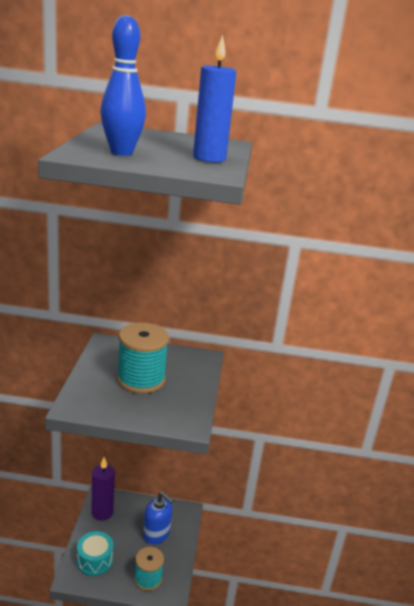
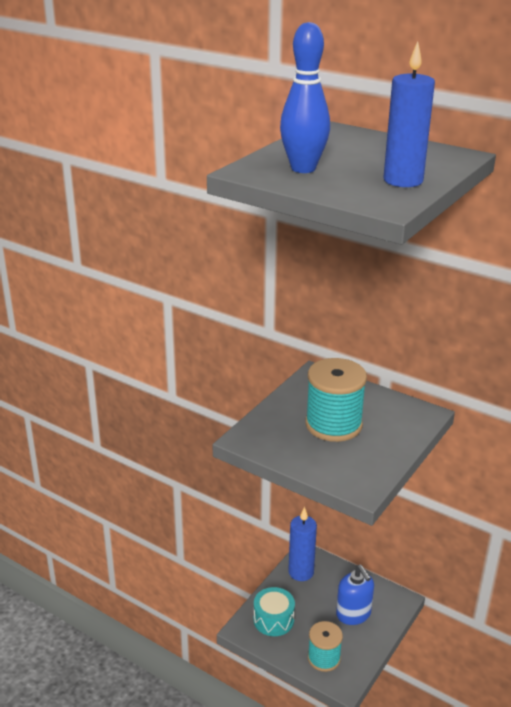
camera: 30 degrees right, 5 degrees up
purple candle [91,457,115,521] -> blue candle [288,507,317,581]

